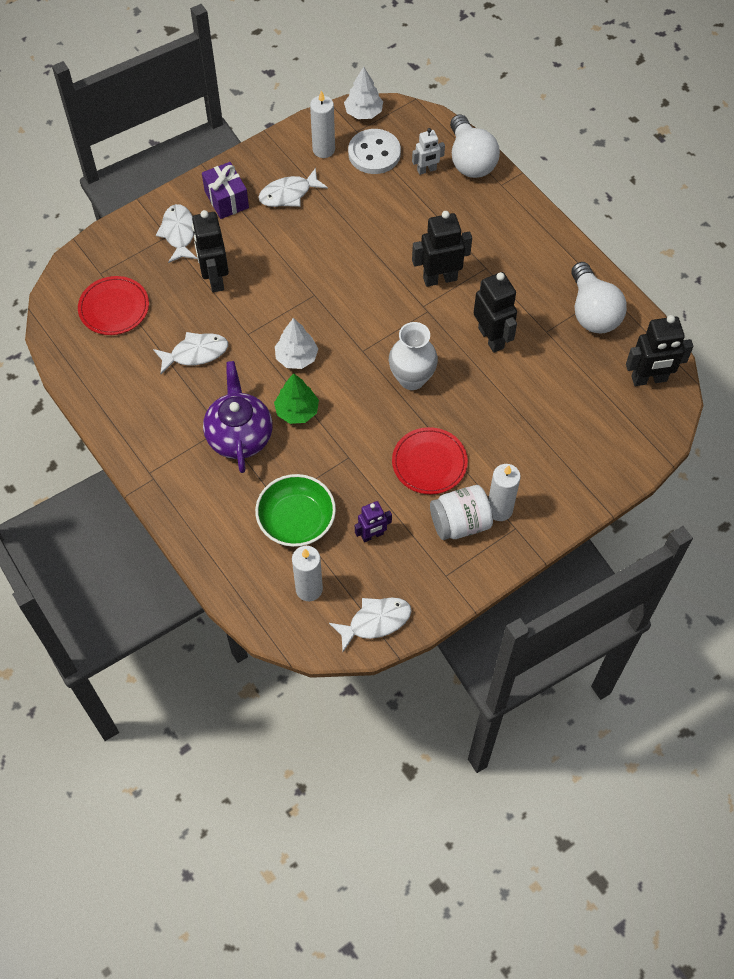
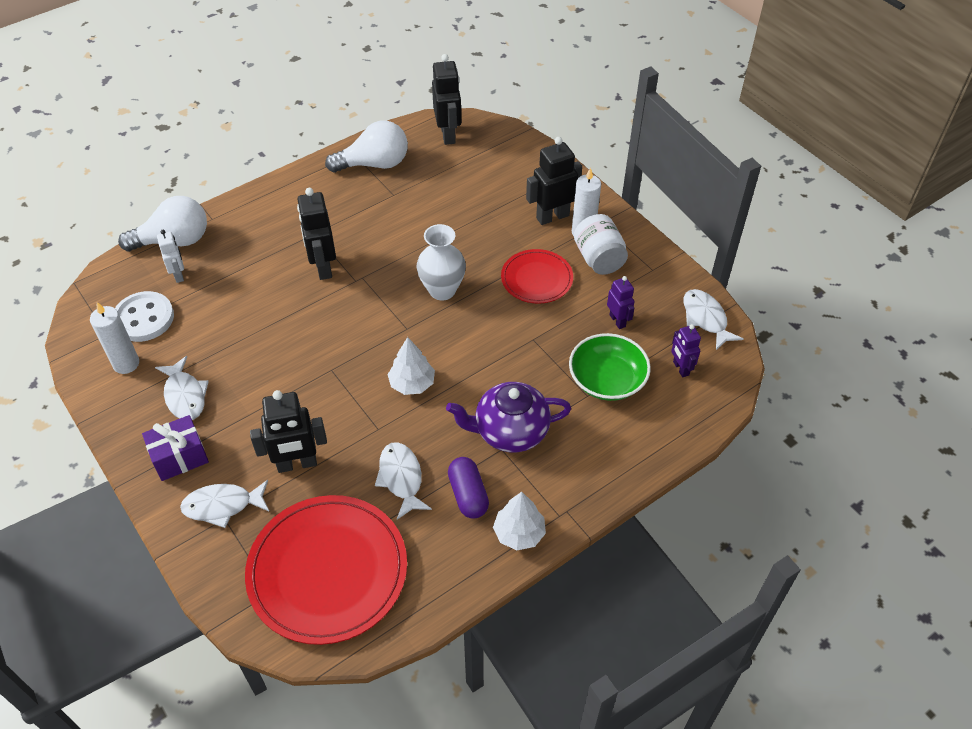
camera: 90 degrees left, 10 degrees down
red plate [78,276,149,335] -> red plate [245,495,407,645], size x1.80
green tree [274,373,319,424] -> none
white candle [292,546,323,601] -> purple robot [671,324,701,377]
white tree [344,67,383,119] -> white tree moved to [493,492,546,550]
black robot [474,272,517,353] -> black robot moved to [526,137,582,225]
none -> purple capsule [448,457,489,519]

